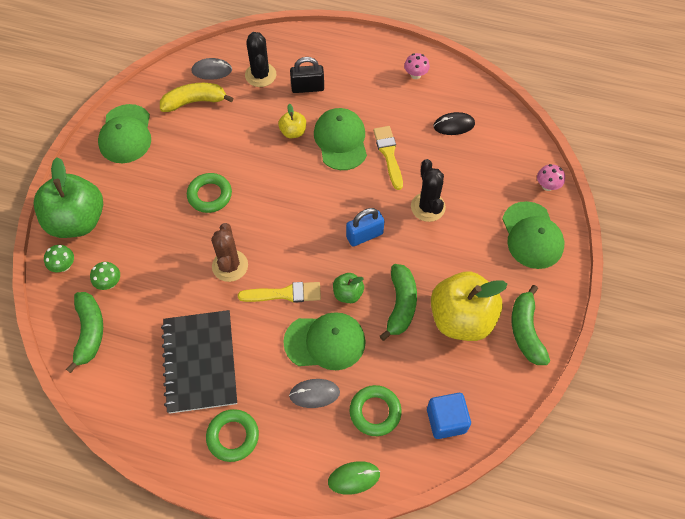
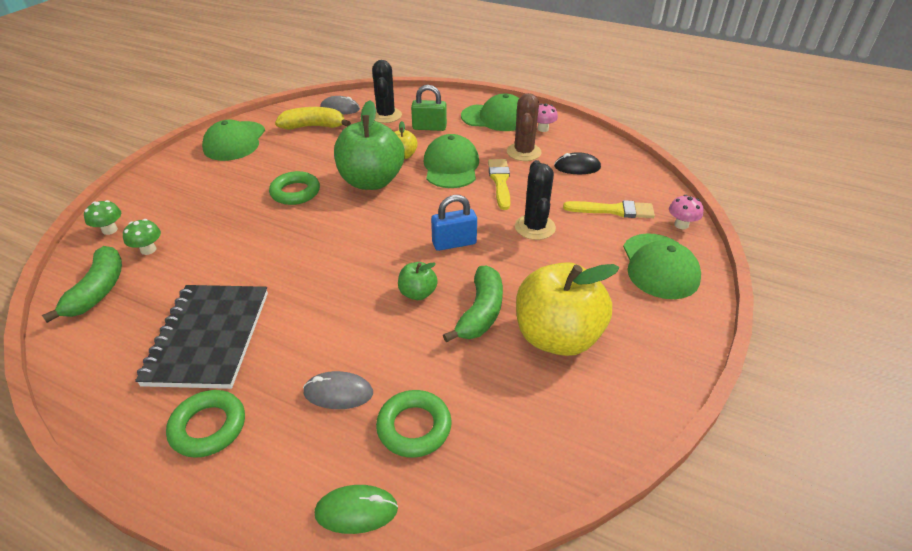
camera: 10 degrees right, 20 degrees down
green apple [34,157,103,238] -> green apple moved to [334,100,404,190]
brown cactus [211,223,248,282] -> brown cactus moved to [507,93,542,161]
yellow brush [238,282,321,303] -> yellow brush moved to [563,200,655,218]
green cap [283,312,366,370] -> green cap moved to [461,93,520,131]
black padlock [290,57,324,93] -> green padlock [411,85,447,131]
blue cube [427,393,471,439] -> none
green banana [512,285,550,365] -> none

